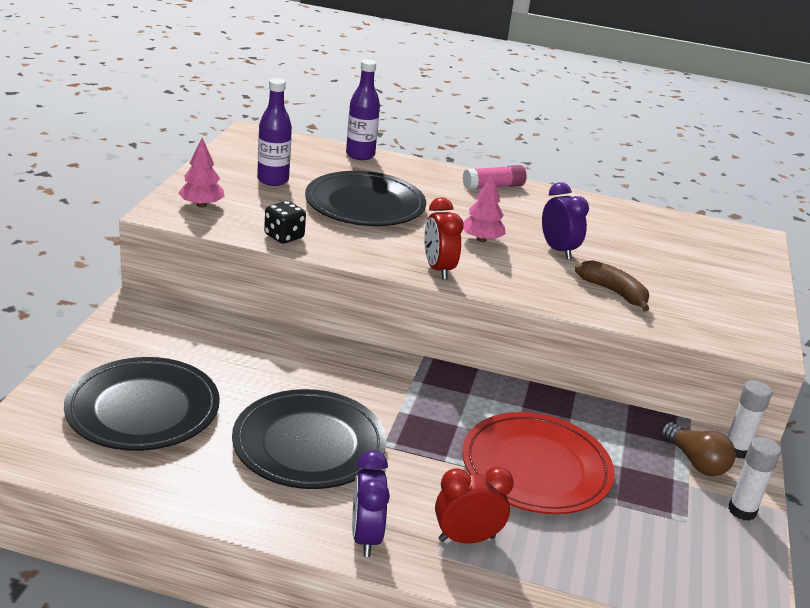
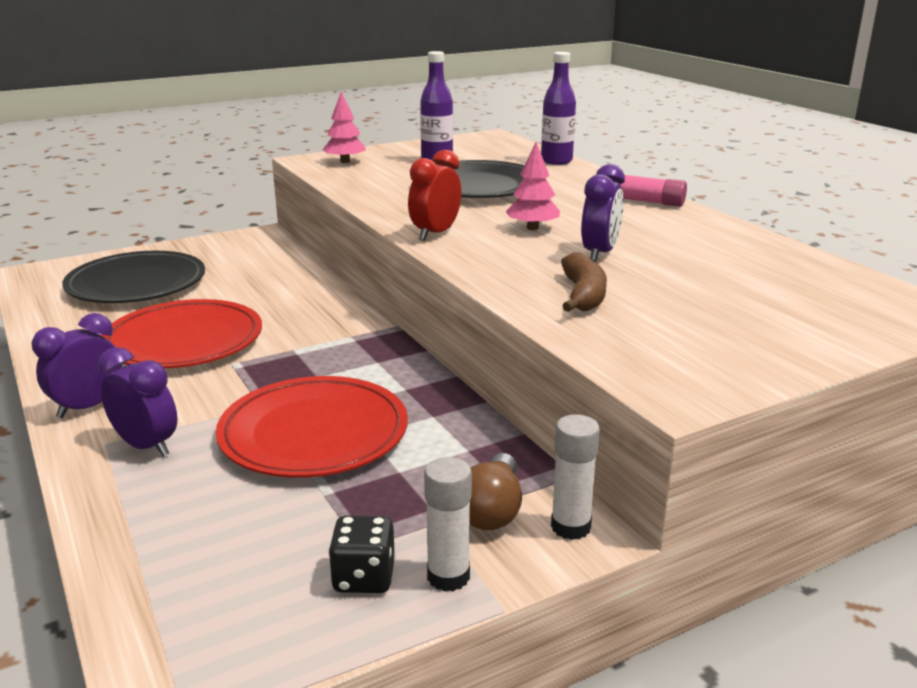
camera: 50 degrees right, 5 degrees down
black plate [232,389,386,489] -> red plate [101,299,262,368]
black dice [264,201,306,244] -> black dice moved to [328,515,395,593]
red clock [435,467,514,543] -> purple clock [98,347,177,456]

